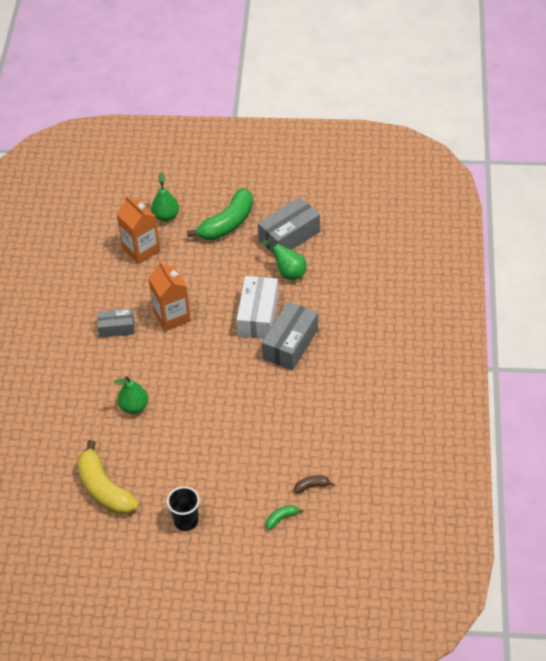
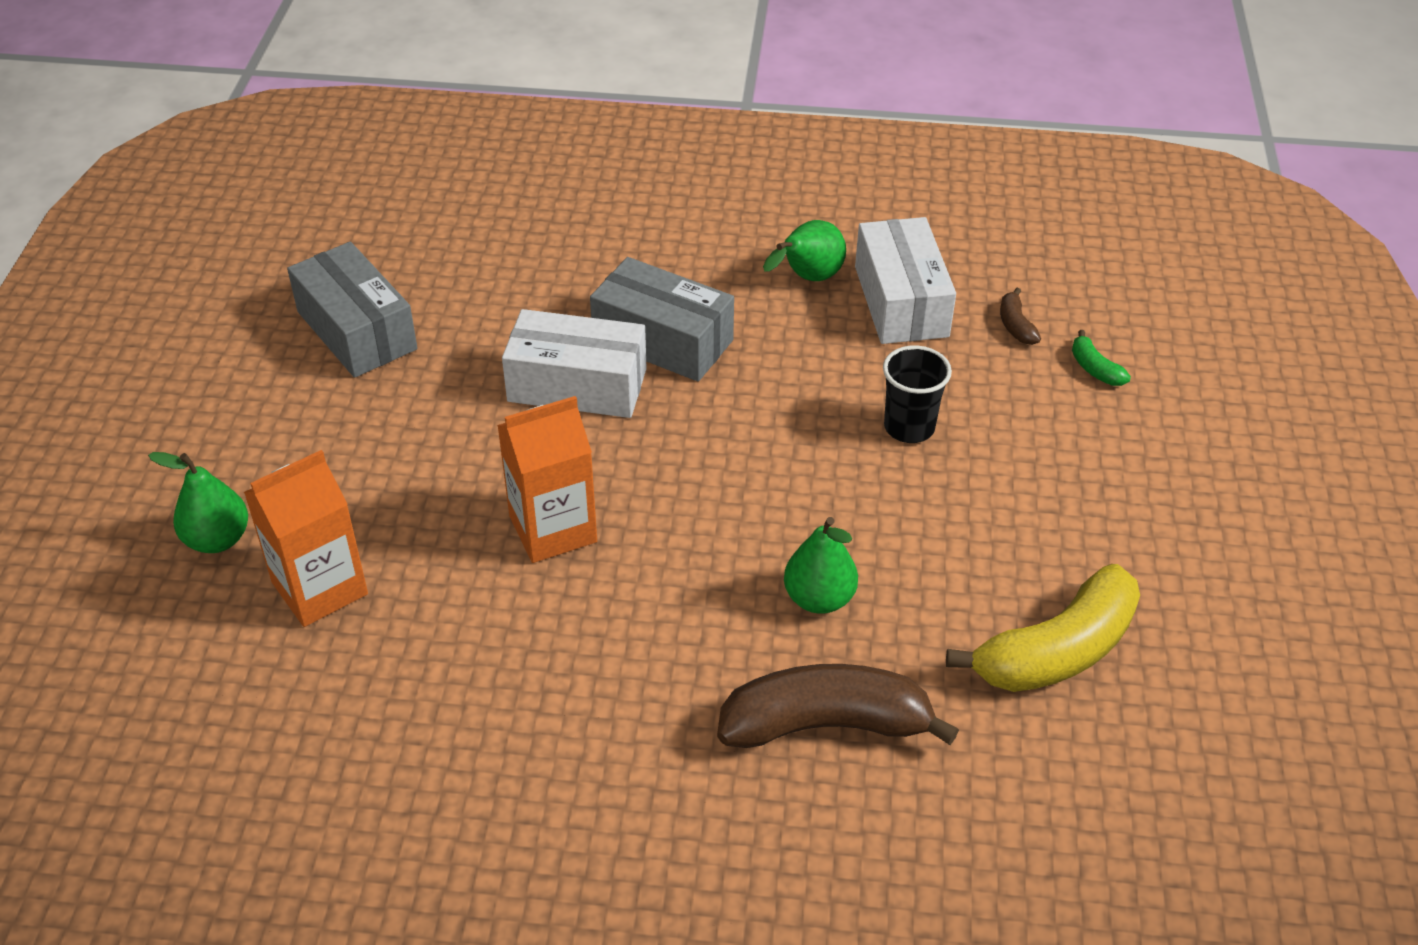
camera: 90 degrees left, 5 degrees down
grey box [97,308,135,338] -> none
black cup [167,486,200,531] -> black cup moved to [883,345,952,443]
green banana [187,188,253,240] -> none
green pear [262,239,306,280] -> green pear moved to [763,220,846,281]
none -> brown banana [717,664,959,748]
none -> white box [855,217,956,344]

